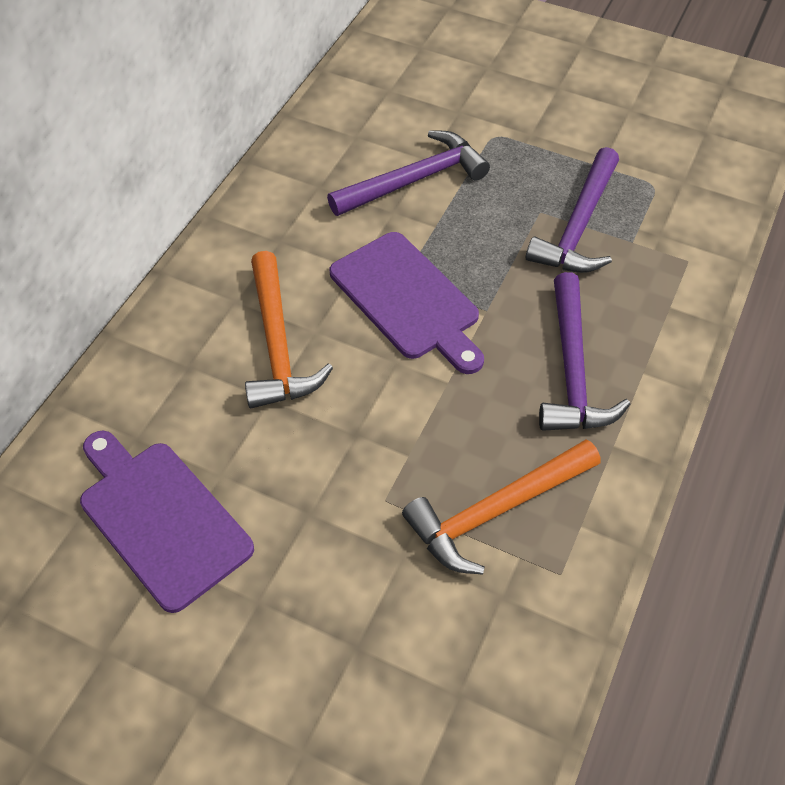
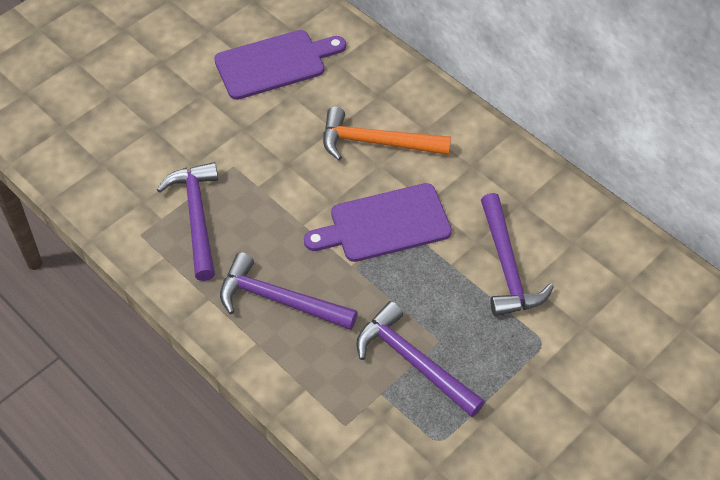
camera: 110 degrees right, 0 degrees up
orange hammer [402,439,601,575] -> purple hammer [157,162,218,281]

